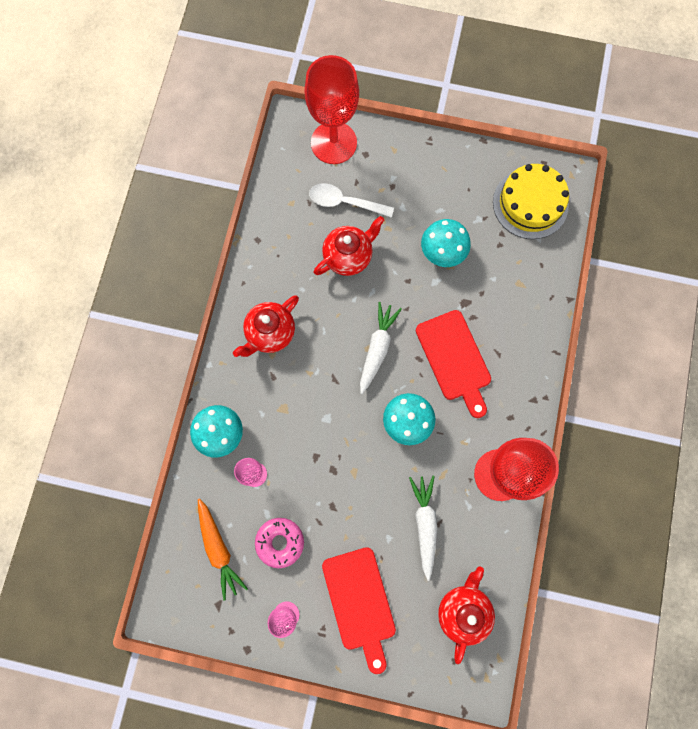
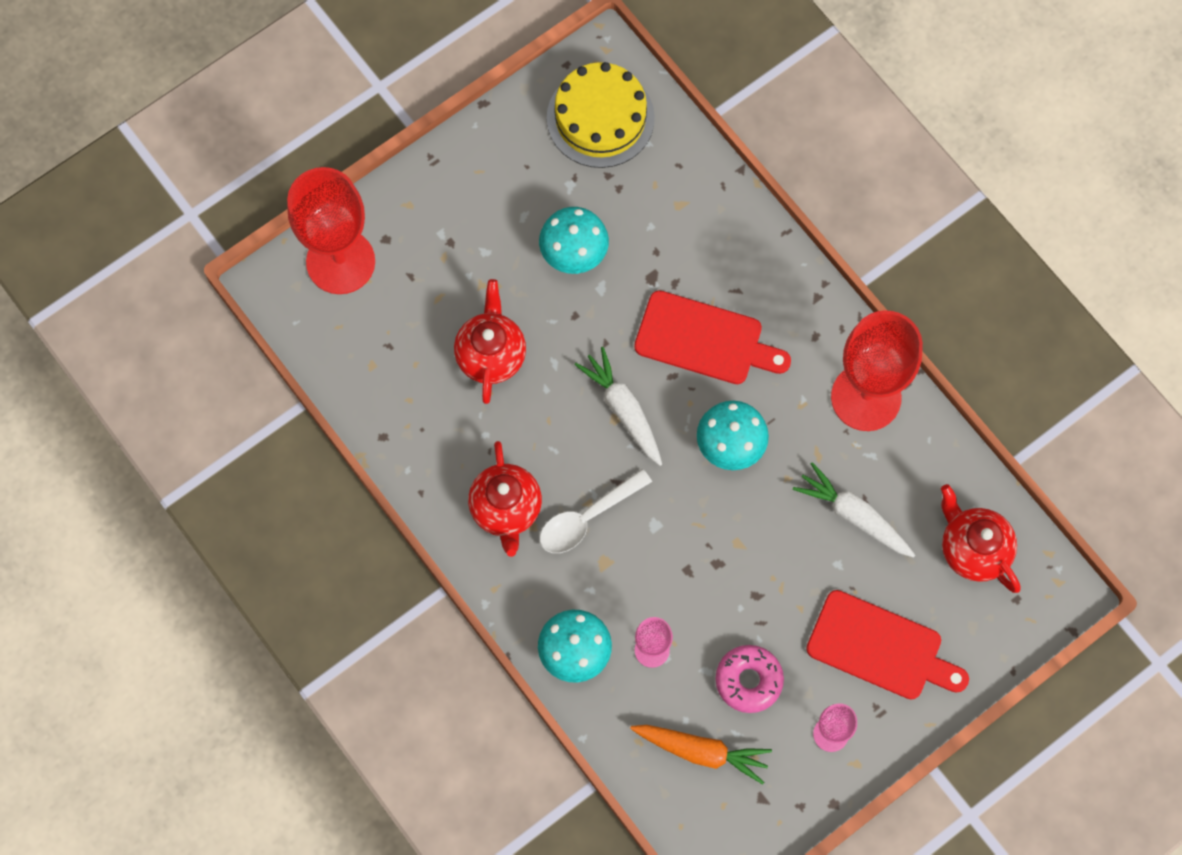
camera: 50 degrees left, 5 degrees down
white spoon [309,183,394,218] -> white spoon moved to [540,469,652,553]

